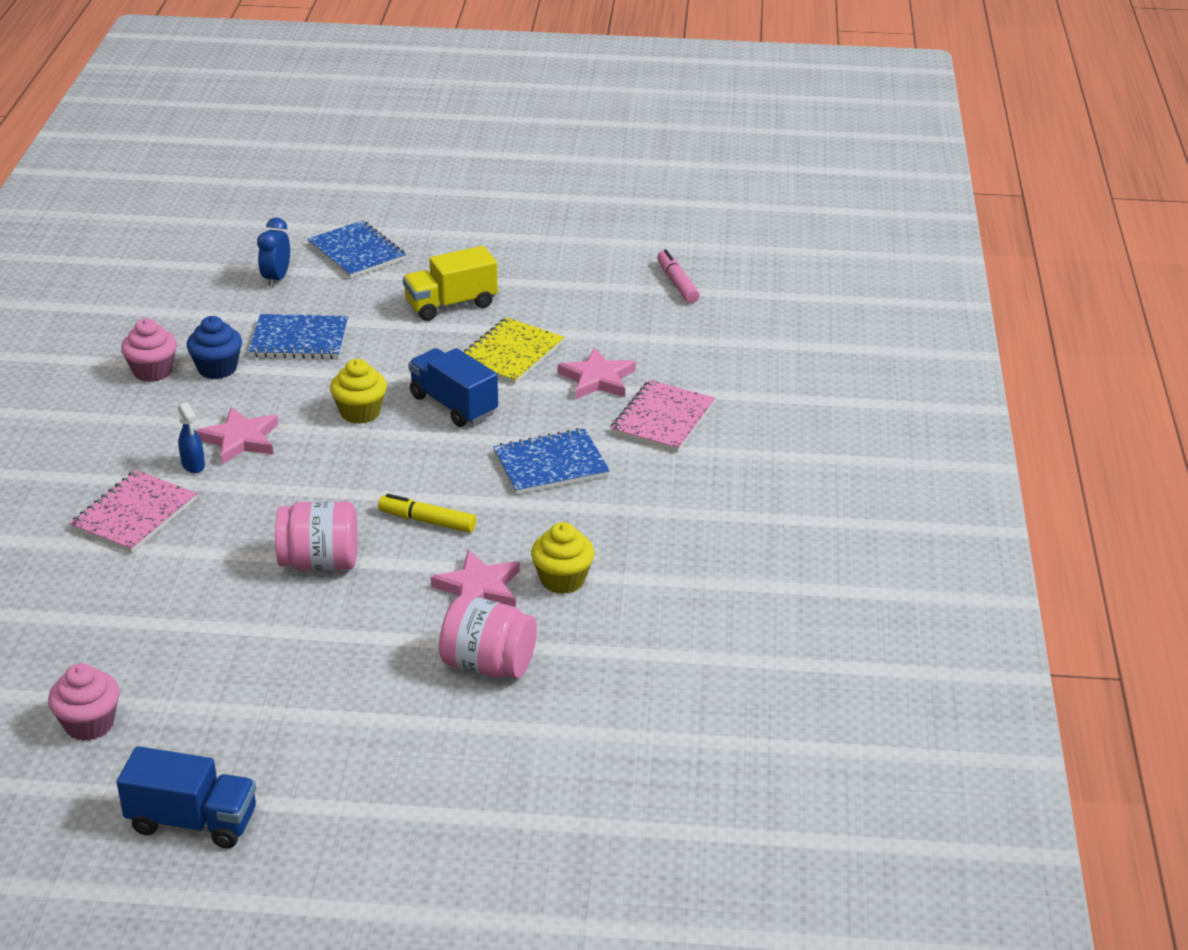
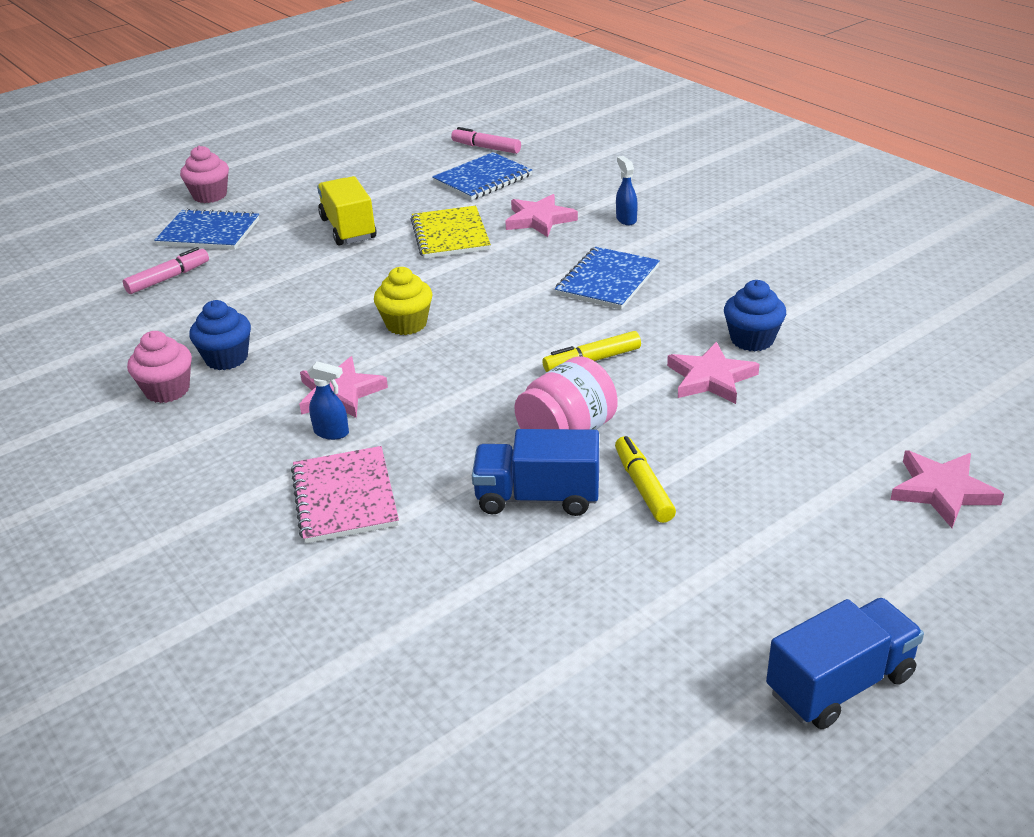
camera: 40 degrees left, 0 degrees up
pink cupcake [48,663,120,741] -> pink cupcake moved to [180,146,229,203]
blue notebook [249,314,348,359] -> blue notebook moved to [432,152,532,200]
blue clock [257,217,290,288] -> pink marker [123,247,209,294]
yellow truck [403,246,498,321] -> yellow truck turned 135 degrees clockwise [317,176,377,246]
blue truck [408,348,498,427] -> blue truck moved to [472,429,599,516]
pink jar [439,595,537,678] -> none
yellow cupcake [531,522,594,594] -> blue cupcake [724,280,786,351]
pink notebook [611,380,715,452] -> blue spray bottle [616,156,638,225]
none -> yellow marker [615,436,676,523]
none -> pink star [891,451,1004,528]

